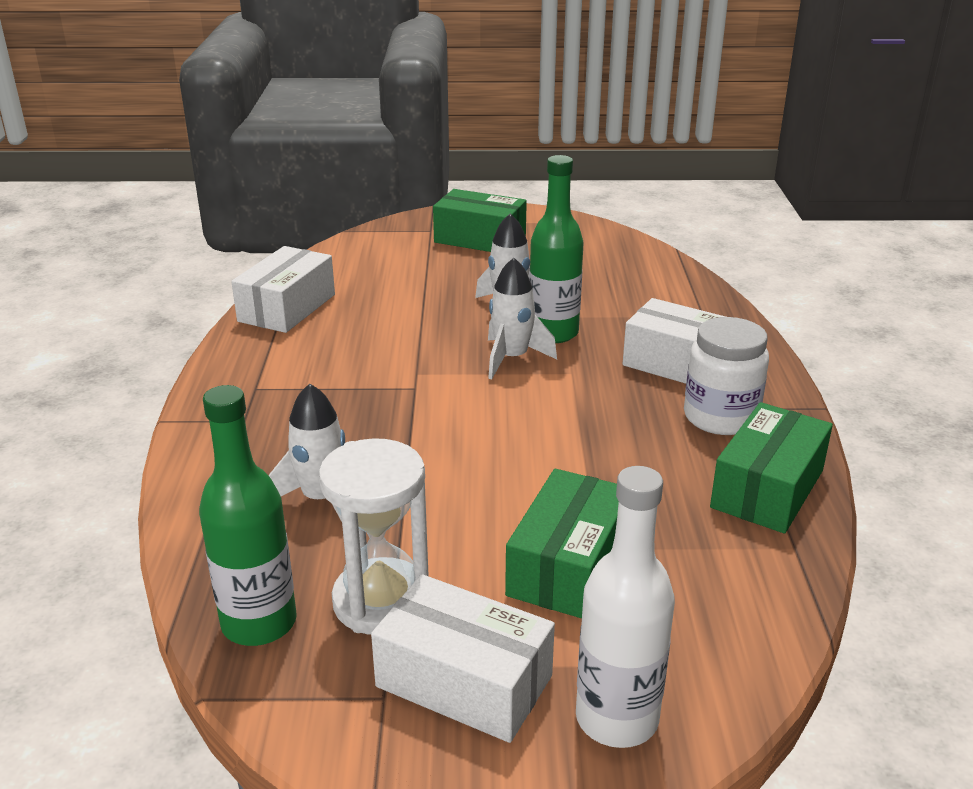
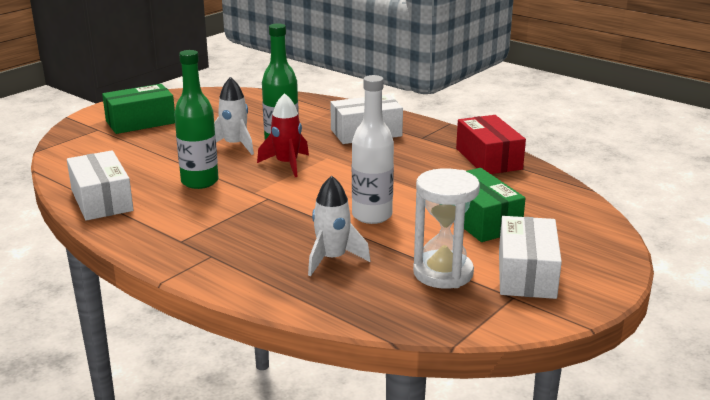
camera: 50 degrees left, 5 degrees down
green bottle [199,385,297,646] -> green bottle moved to [174,50,219,189]
white box [371,574,555,743] -> white box turned 60 degrees counterclockwise [499,216,562,299]
white rocket [488,258,557,380] -> red rocket [257,93,309,177]
white bottle [576,466,675,748] -> white bottle moved to [352,75,394,224]
white jar [684,317,769,435] -> none
green box [710,402,833,534] -> red box [456,115,526,174]

